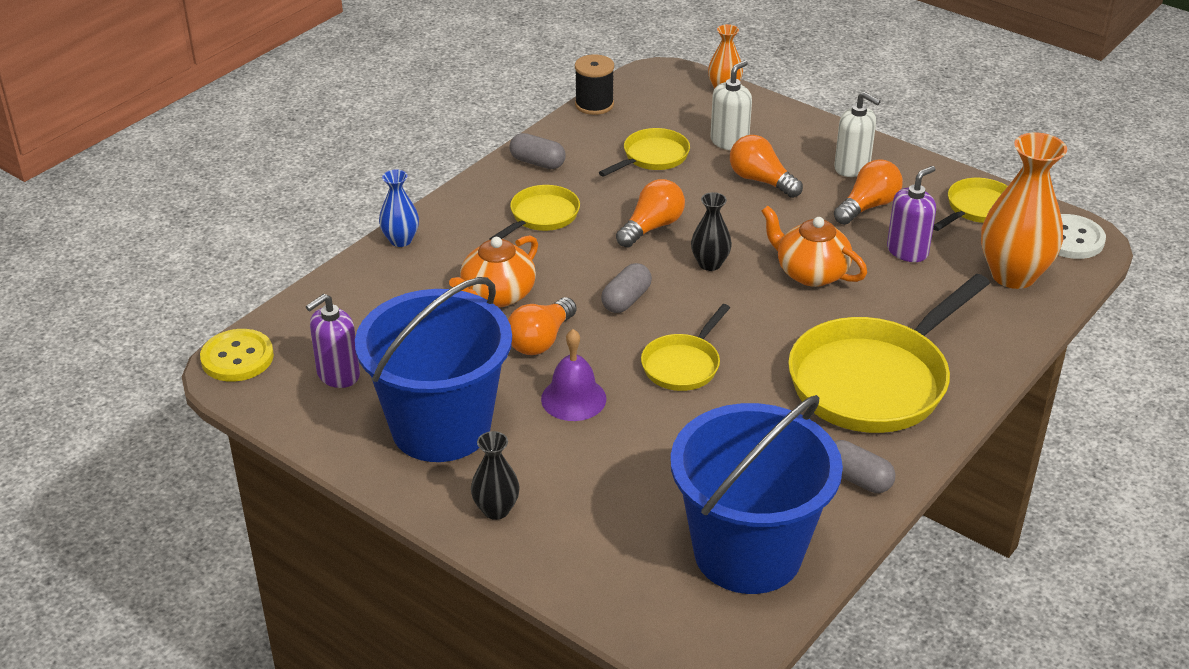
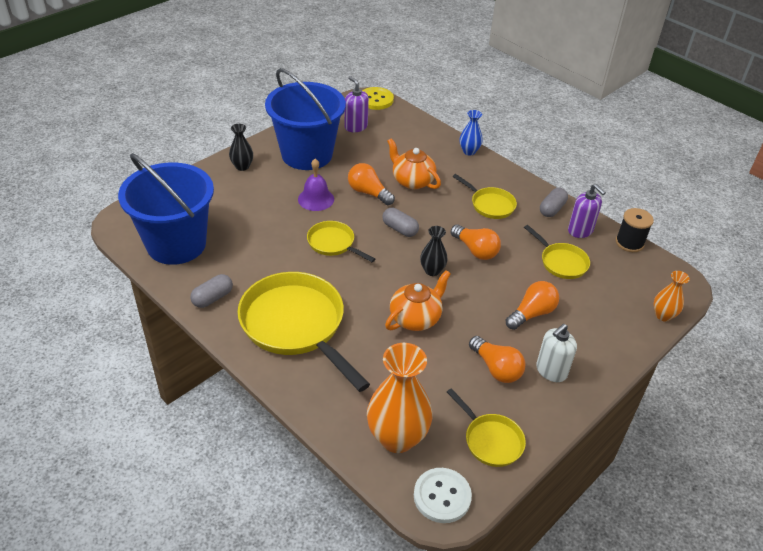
camera: 95 degrees right, 5 degrees up
white soap dispenser [710,60,752,150] -> none
purple soap dispenser [887,166,936,262] -> purple soap dispenser moved to [568,184,606,238]

